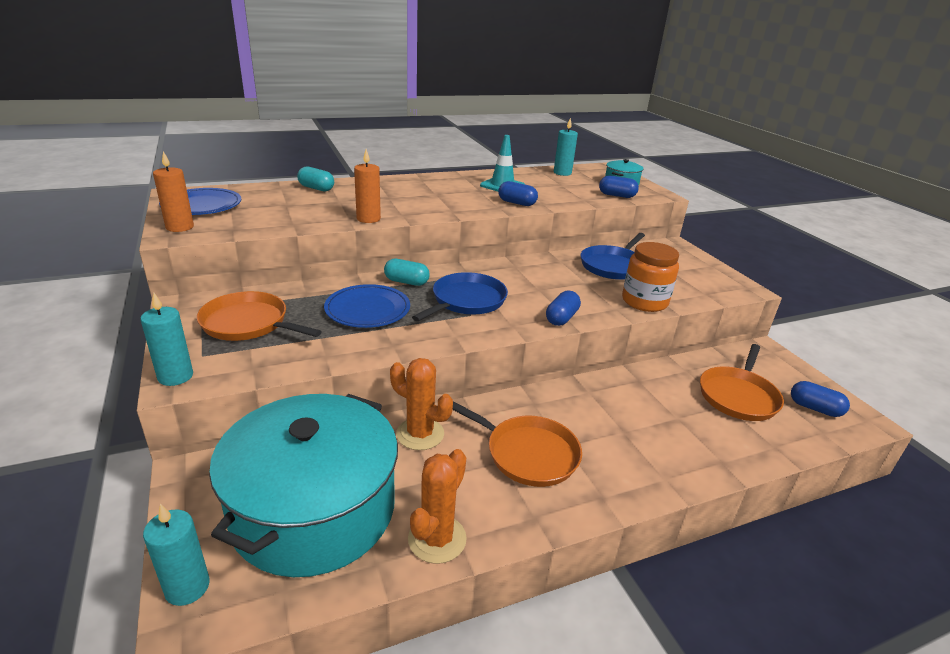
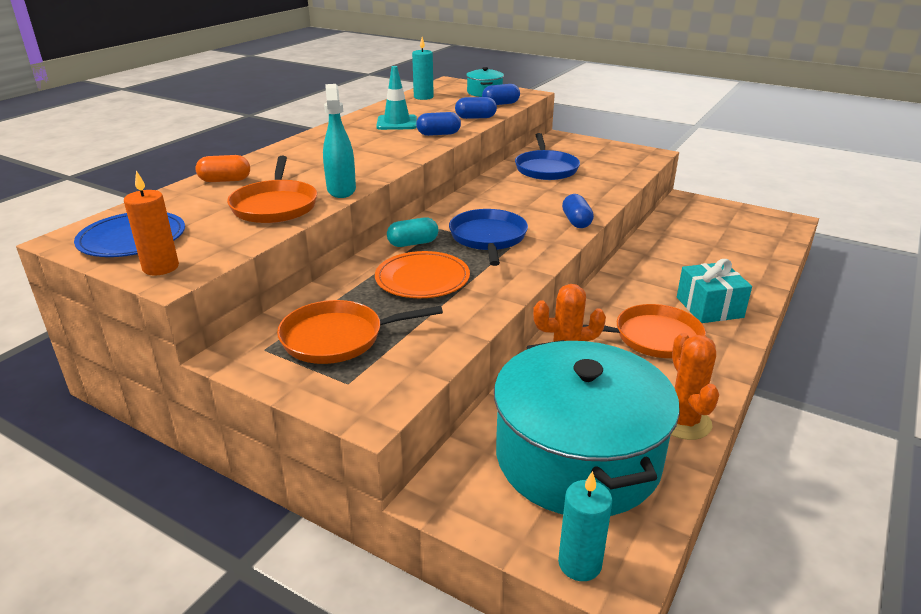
camera: 35 degrees left, 0 degrees up
turquoise candle [140,293,193,386] -> none
turquoise capsule [297,167,334,191] -> orange capsule [195,155,250,182]
blue plate [324,284,410,328] -> orange plate [375,251,470,298]
orange candle [354,149,381,223] -> turquoise spray bottle [323,84,356,198]
orange jar [622,242,679,312] -> none
orange pan [700,344,784,421] -> orange pan moved to [227,156,317,223]
blue capsule [791,381,850,417] -> blue capsule moved to [455,97,497,119]
none -> turquoise gift [677,259,752,323]

